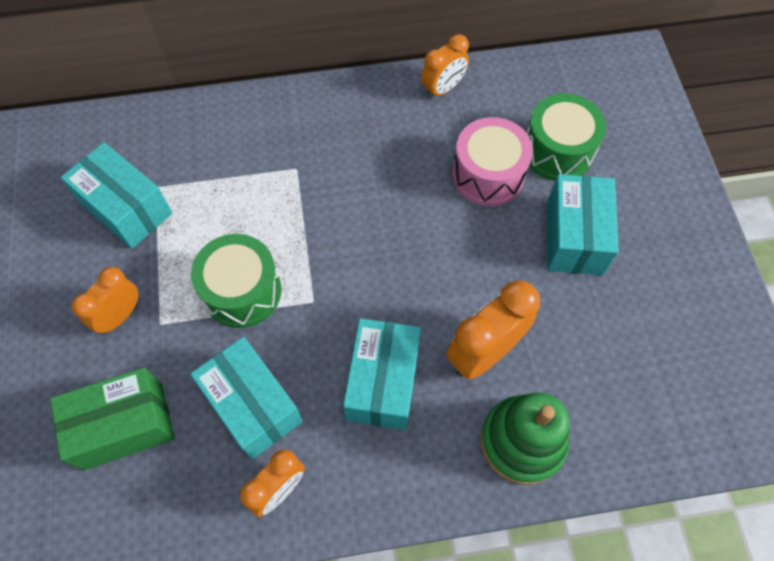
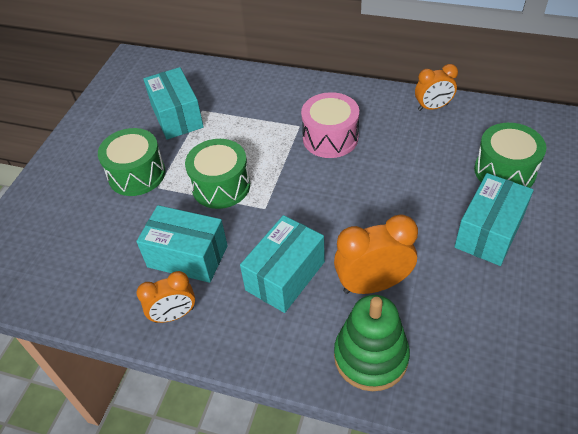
camera: 30 degrees right, 15 degrees down
green box [50,367,175,470] -> none
orange clock [71,267,139,334] -> green drum [98,128,165,196]
turquoise box [190,337,303,459] -> turquoise box turned 60 degrees counterclockwise [136,205,228,283]
pink drum [452,117,533,206] -> pink drum moved to [301,92,359,158]

